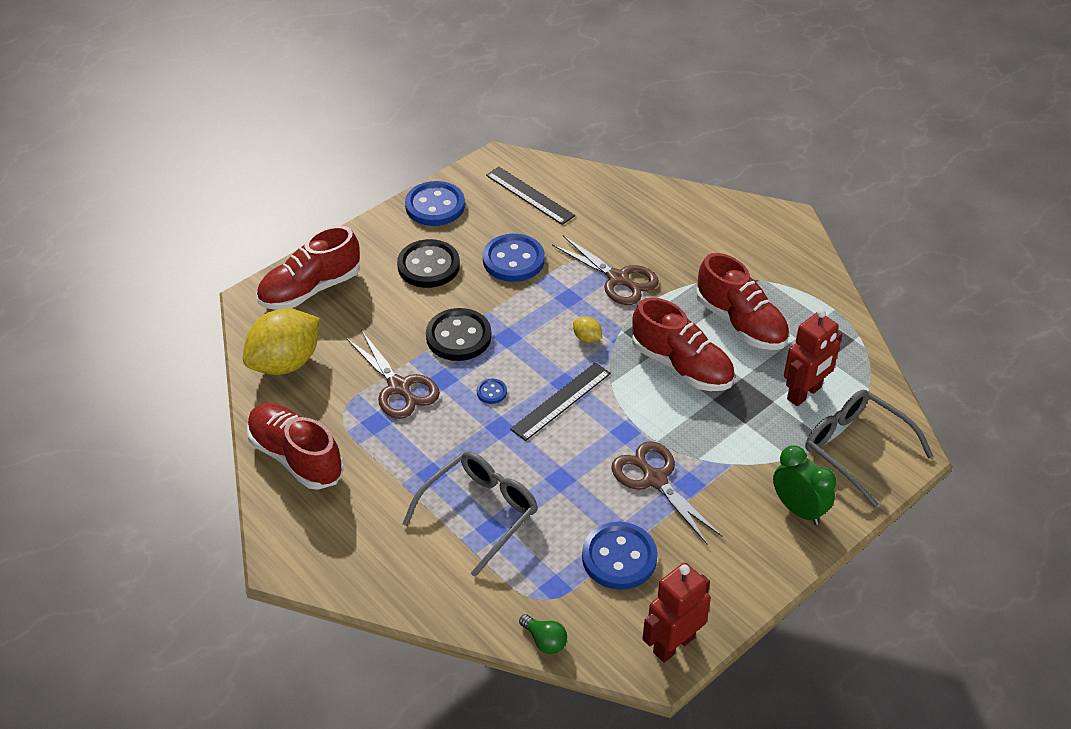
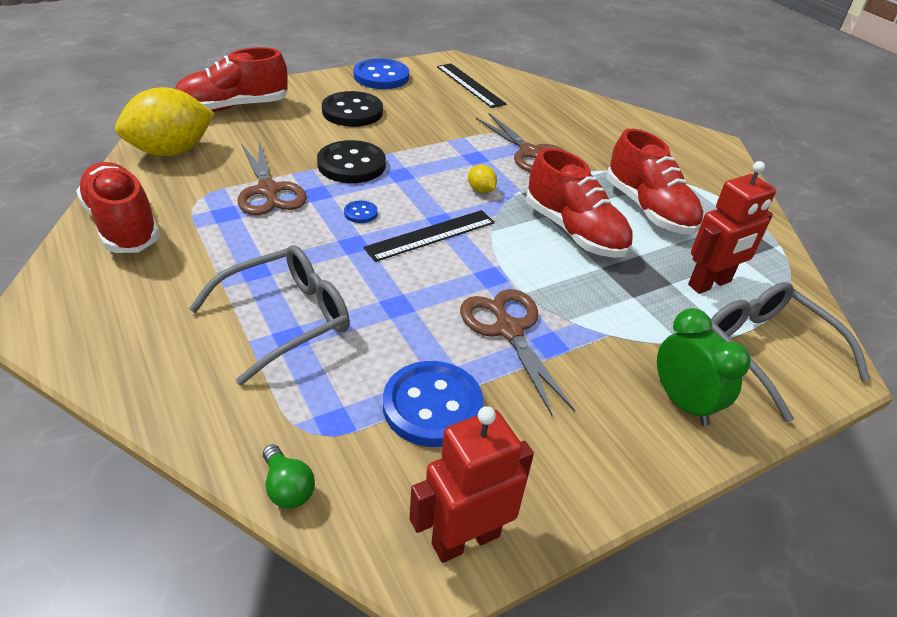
camera: 10 degrees right, 5 degrees down
blue button [483,234,545,282] -> none

